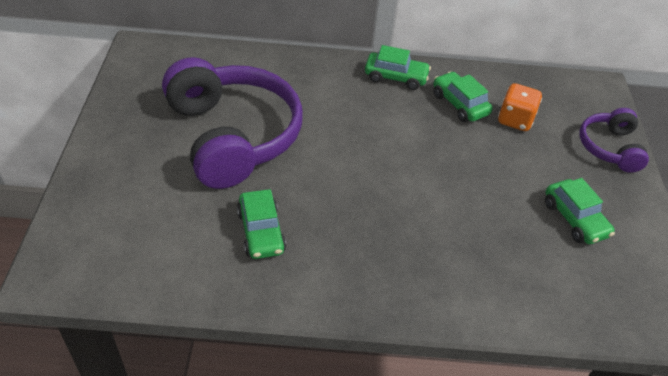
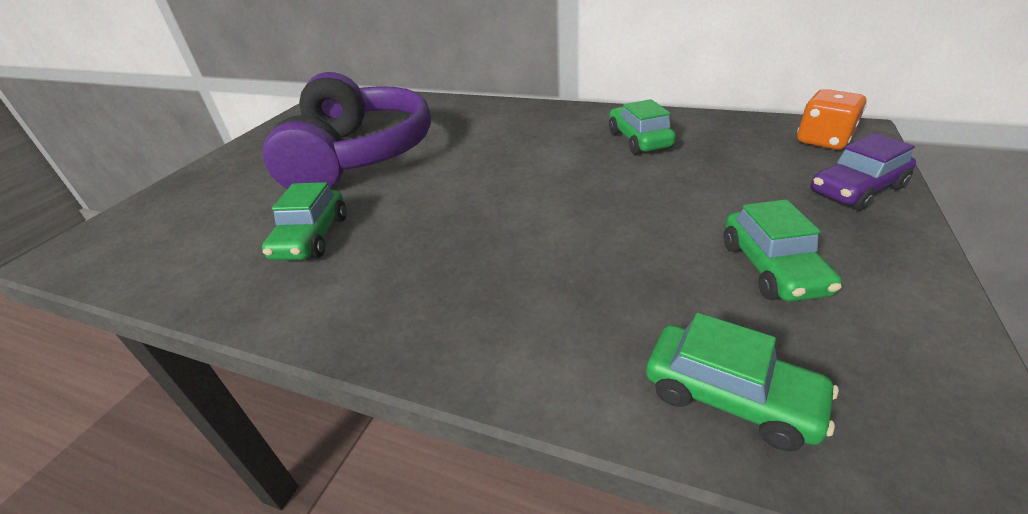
camera: 25 degrees right, 10 degrees down
green car [365,45,431,90] -> green car moved to [646,313,839,451]
orange dice [498,83,542,131] -> orange dice moved to [797,89,867,150]
purple headphones [579,108,649,173] -> purple car [810,133,916,211]

